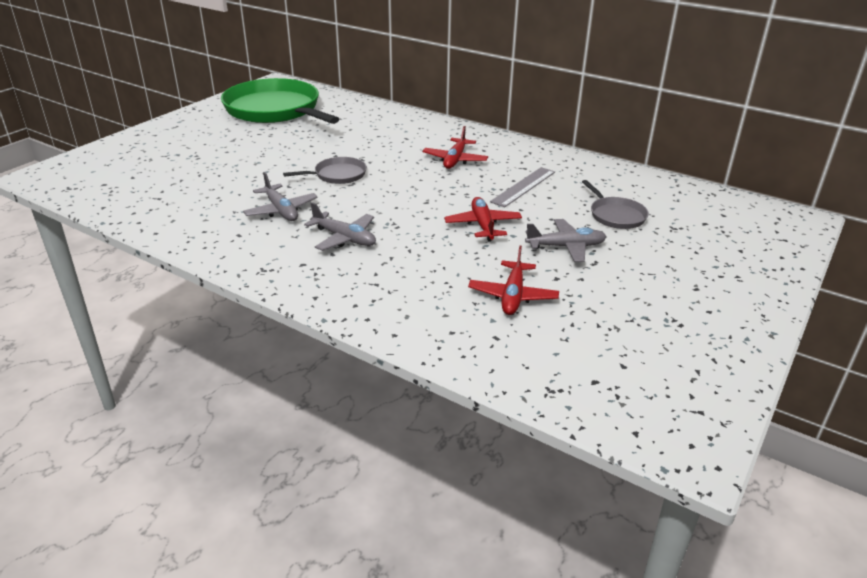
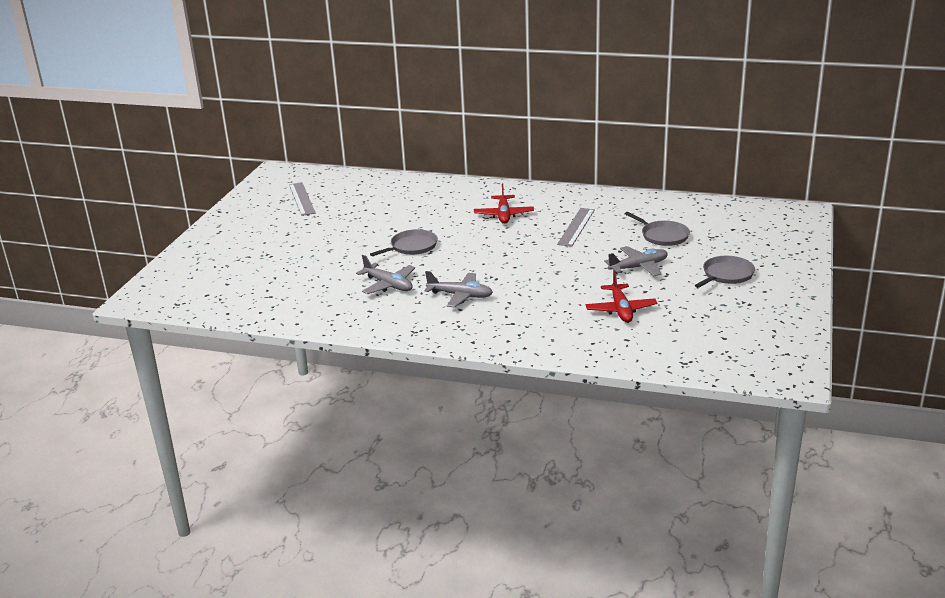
camera: 15 degrees left, 5 degrees down
green pan [221,78,339,124] -> grey ruler [289,182,316,216]
red plane [444,197,522,242] -> none
none -> grey pan [695,256,755,288]

